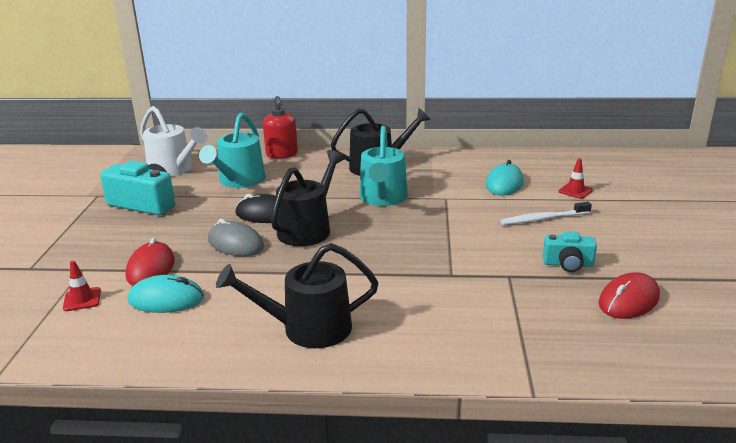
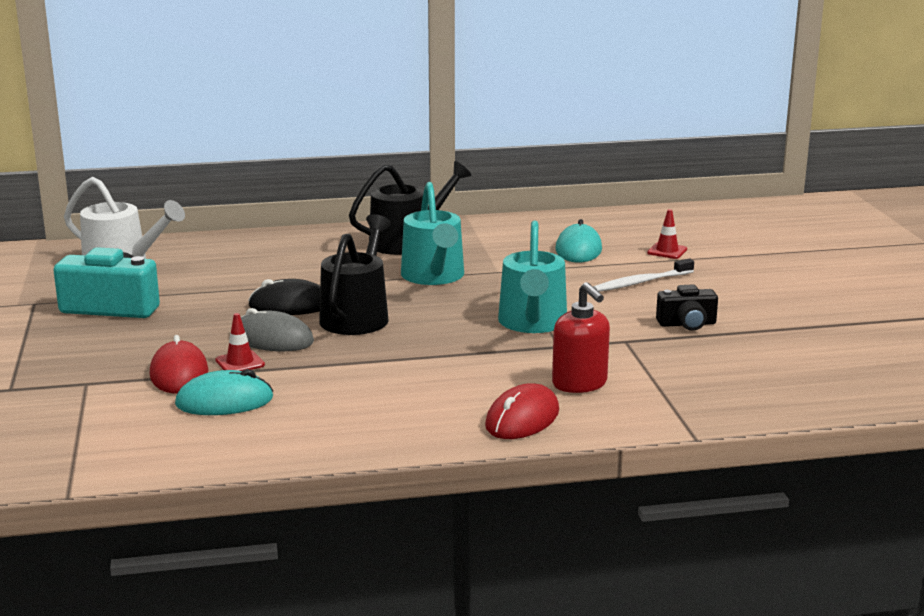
camera: 15 degrees left, 5 degrees down
red traffic cone [63,261,101,311] -> red traffic cone moved to [215,313,265,371]
turquoise watering can [199,113,266,188] -> turquoise watering can moved to [498,221,567,333]
black watering can [216,243,378,348] -> none
red soap dispenser [263,96,298,159] -> red soap dispenser moved to [552,282,610,393]
turquoise camera [543,232,597,272] -> black camera [656,284,718,331]
red mouse [598,272,660,319] -> red mouse moved to [485,384,559,439]

